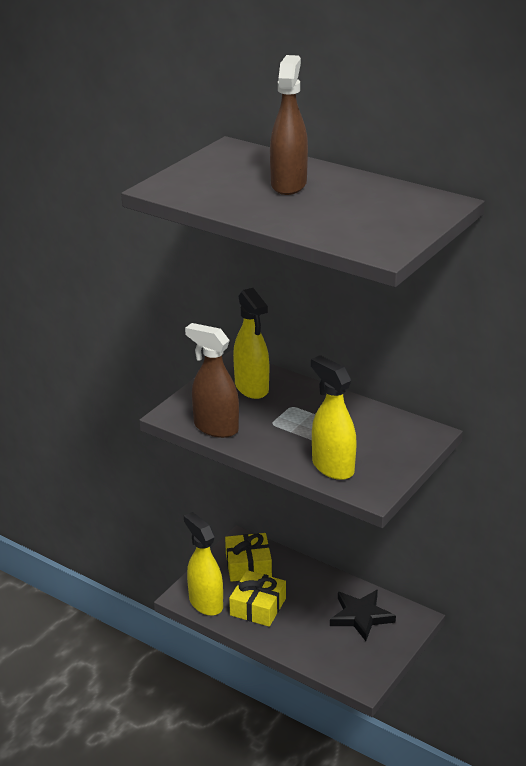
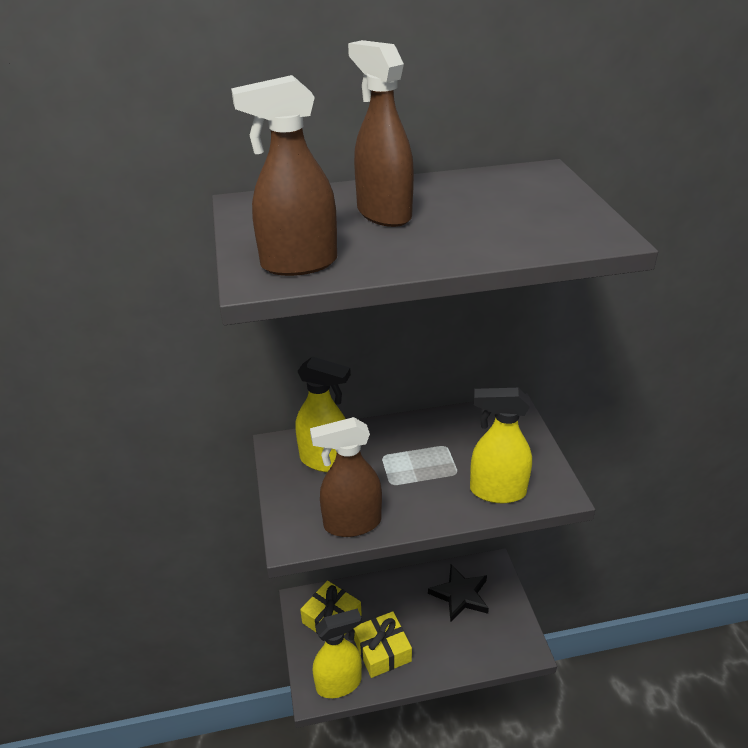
camera: 45 degrees left, 5 degrees up
yellow spray bottle [184,512,223,616] -> yellow spray bottle turned 150 degrees clockwise [313,608,362,698]
none -> brown spray bottle [231,75,337,276]

